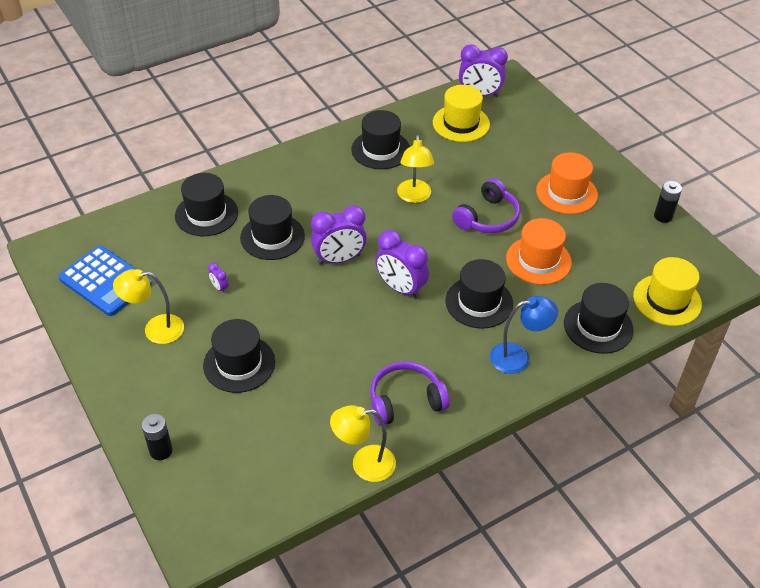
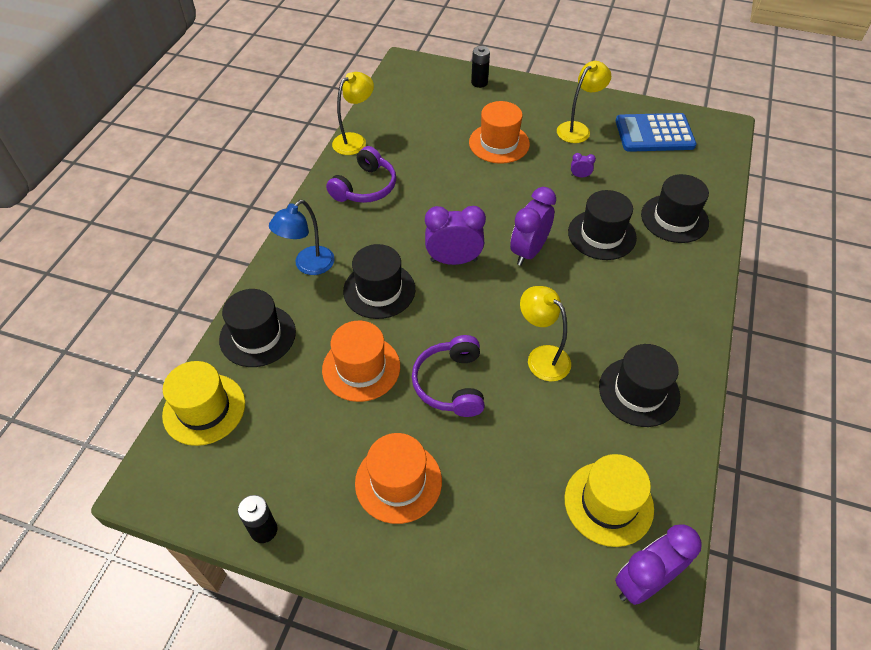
camera: 140 degrees right, 5 degrees up
black hat [203,319,275,393] -> orange hat [469,101,530,164]

